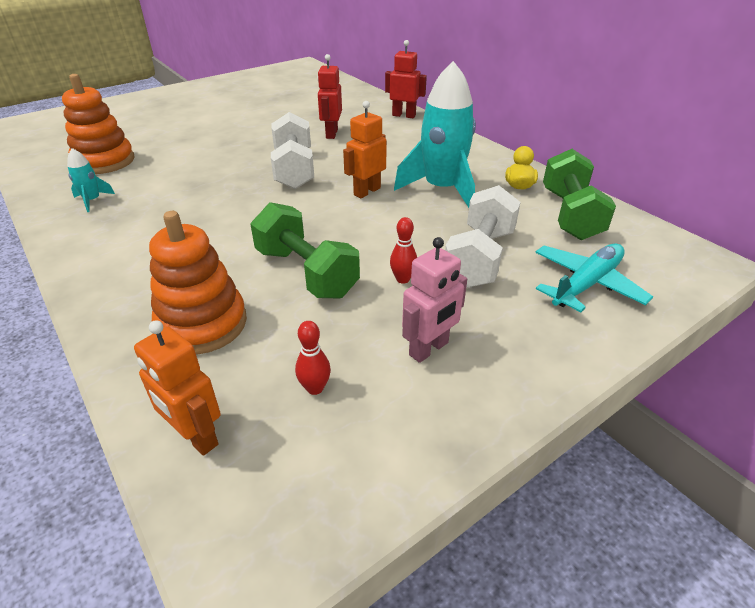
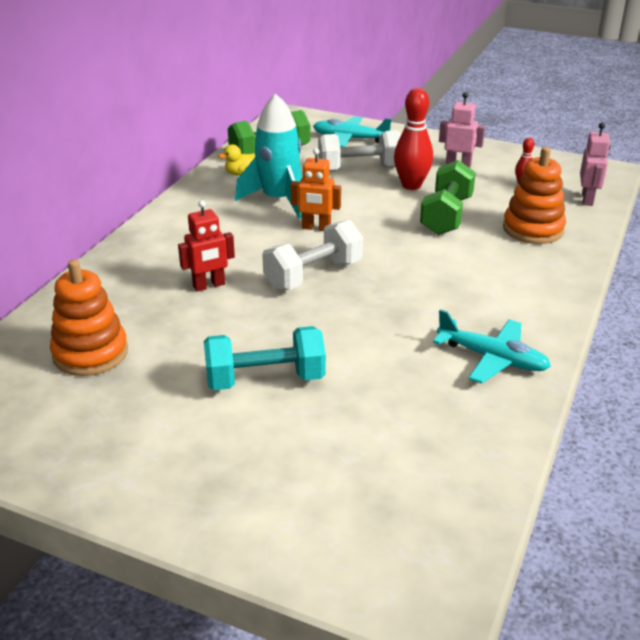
camera: 120 degrees left, 5 degrees down
orange stacking toy [62,74,134,174] -> orange stacking toy moved to [50,259,128,376]
turquoise rocket [67,148,115,212] -> turquoise plane [433,309,551,384]
orange robot [134,320,221,456] -> pink robot [580,123,610,206]
red robot [385,40,427,118] -> none
red bowling pin [390,217,417,284] -> red bowling pin [394,88,433,190], size x2.04
none -> turquoise dumbbell [204,326,326,390]

